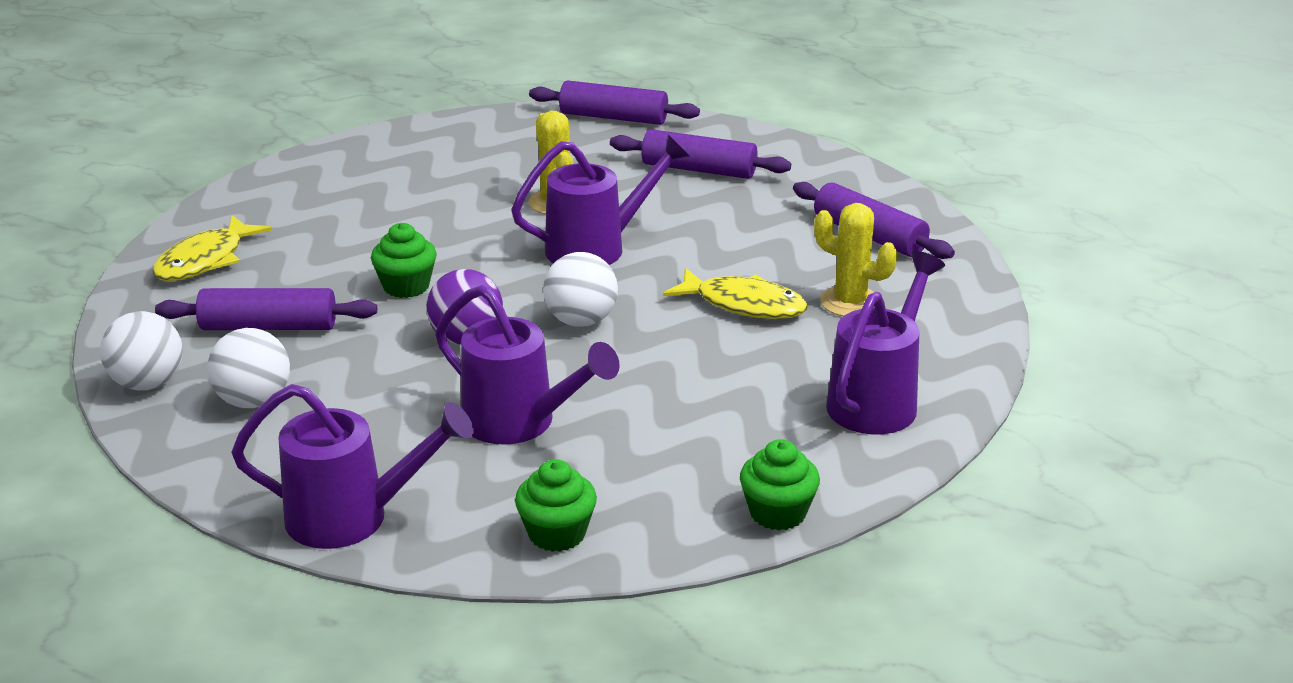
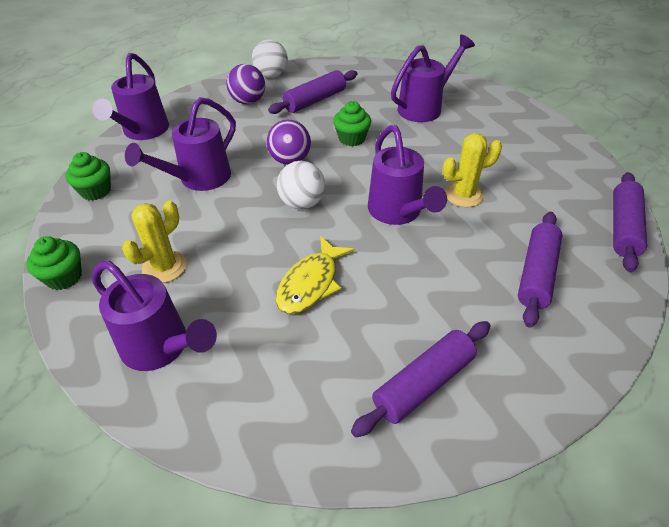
camera: 95 degrees right, 15 degrees up
yellow fish [153,215,272,281] -> none
purple rolling pin [155,288,377,330] -> purple rolling pin turned 45 degrees clockwise [268,70,357,114]
white ball [208,328,290,408] -> purple ball [226,64,265,104]
yellow cactus [814,203,897,316] -> yellow cactus moved to [122,200,187,283]
none -> purple watering can [391,35,475,122]

